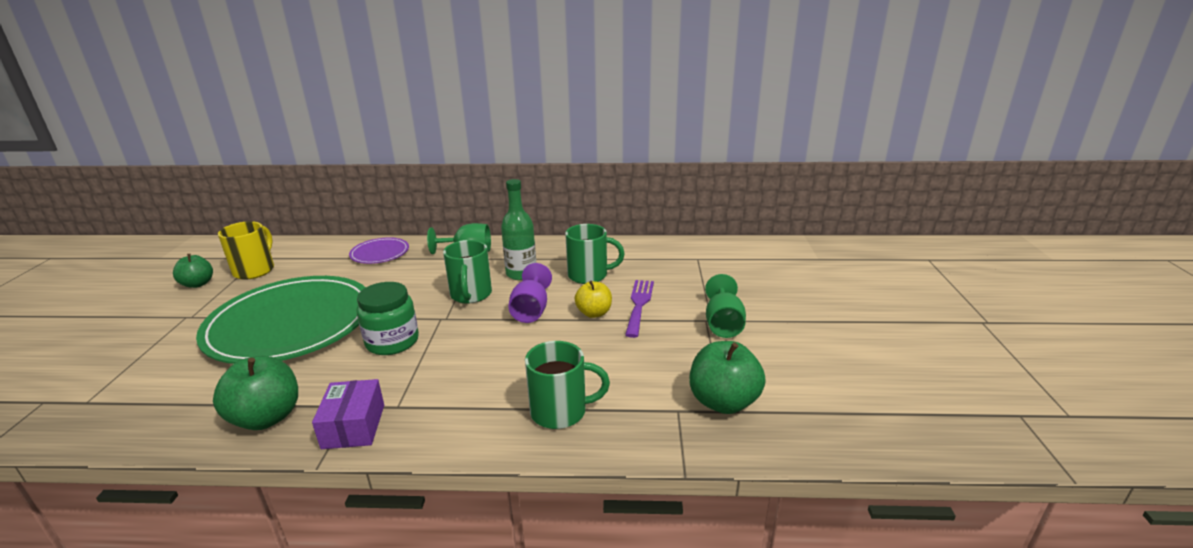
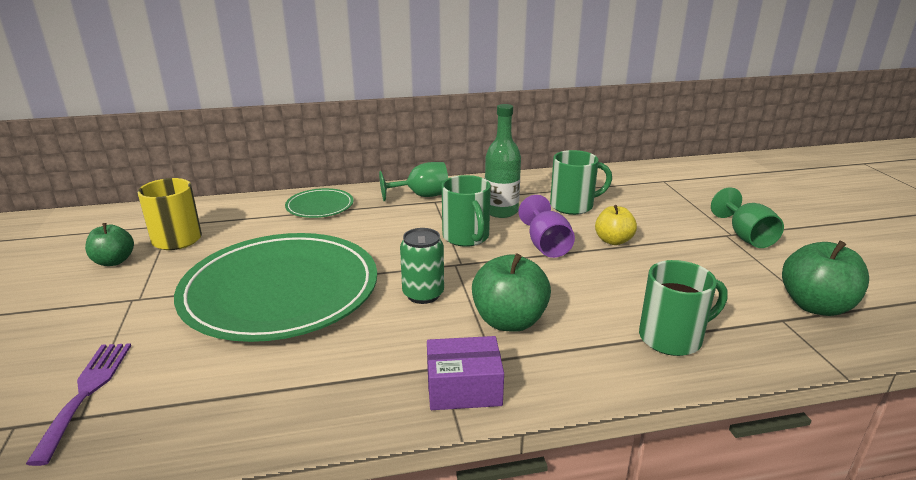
camera: 15 degrees left, 0 degrees up
green apple [213,356,298,430] -> green apple moved to [472,253,551,332]
purple box [312,379,384,449] -> purple box turned 75 degrees counterclockwise [427,336,504,410]
purple plate [349,237,409,264] -> green plate [285,188,354,218]
green jar [356,282,419,355] -> green can [400,228,444,304]
purple fork [625,280,654,338] -> purple fork moved to [26,343,131,466]

